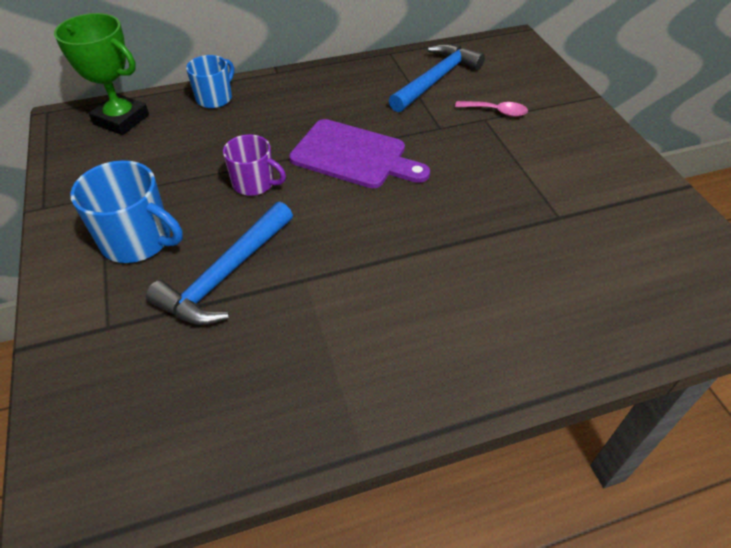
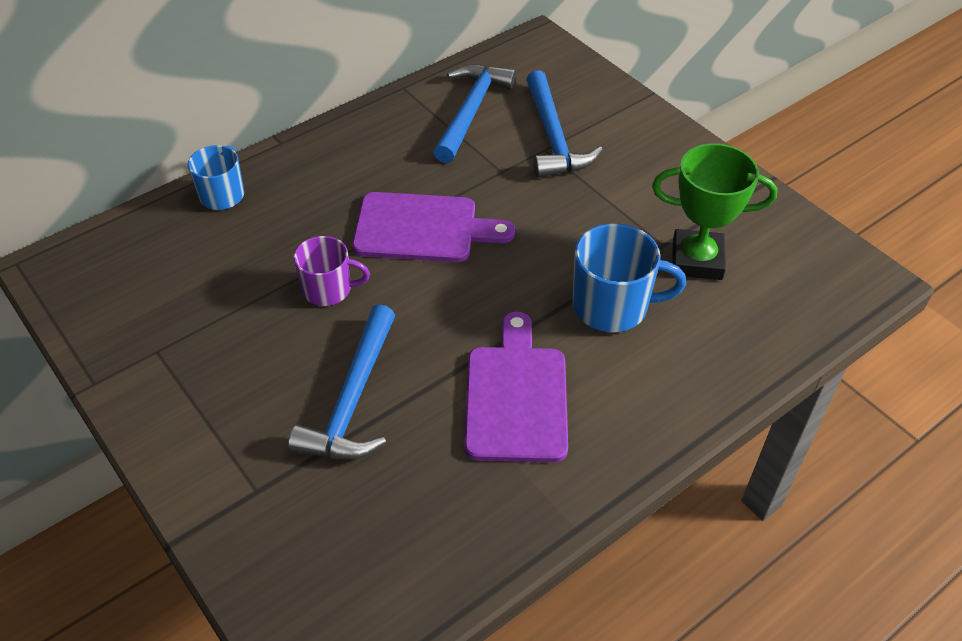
camera: 20 degrees left, 0 degrees up
green trophy [54,13,149,135] -> green trophy moved to [652,143,777,280]
blue mug [70,160,183,263] -> blue mug moved to [572,223,686,332]
pink spoon [455,101,528,117] -> blue hammer [526,70,603,178]
none -> purple cutting board [465,311,568,462]

